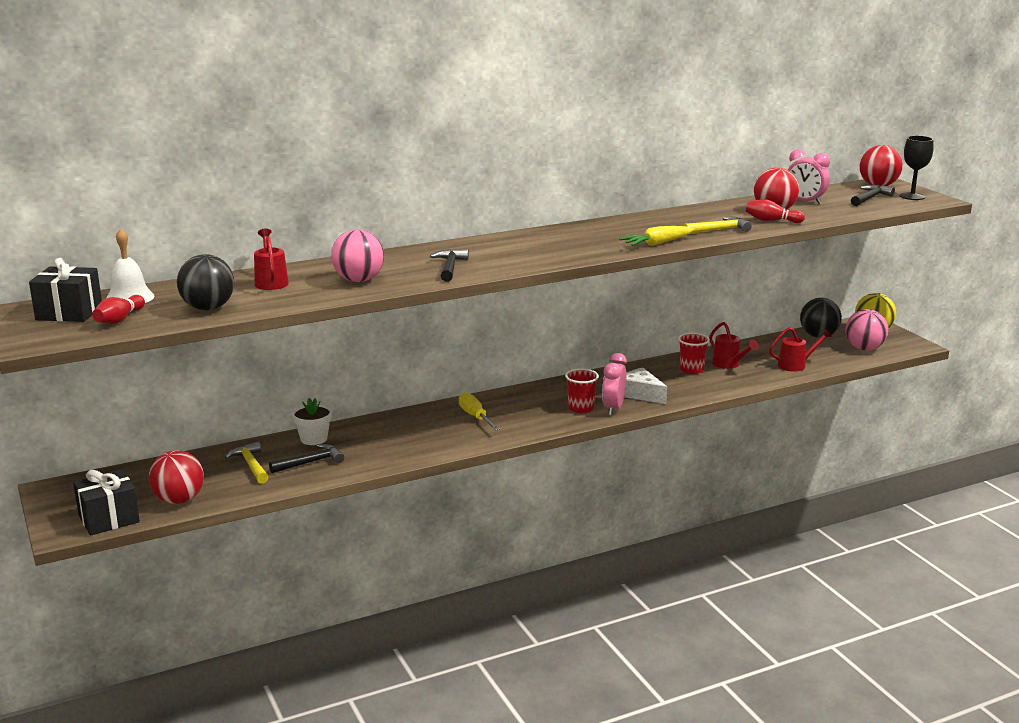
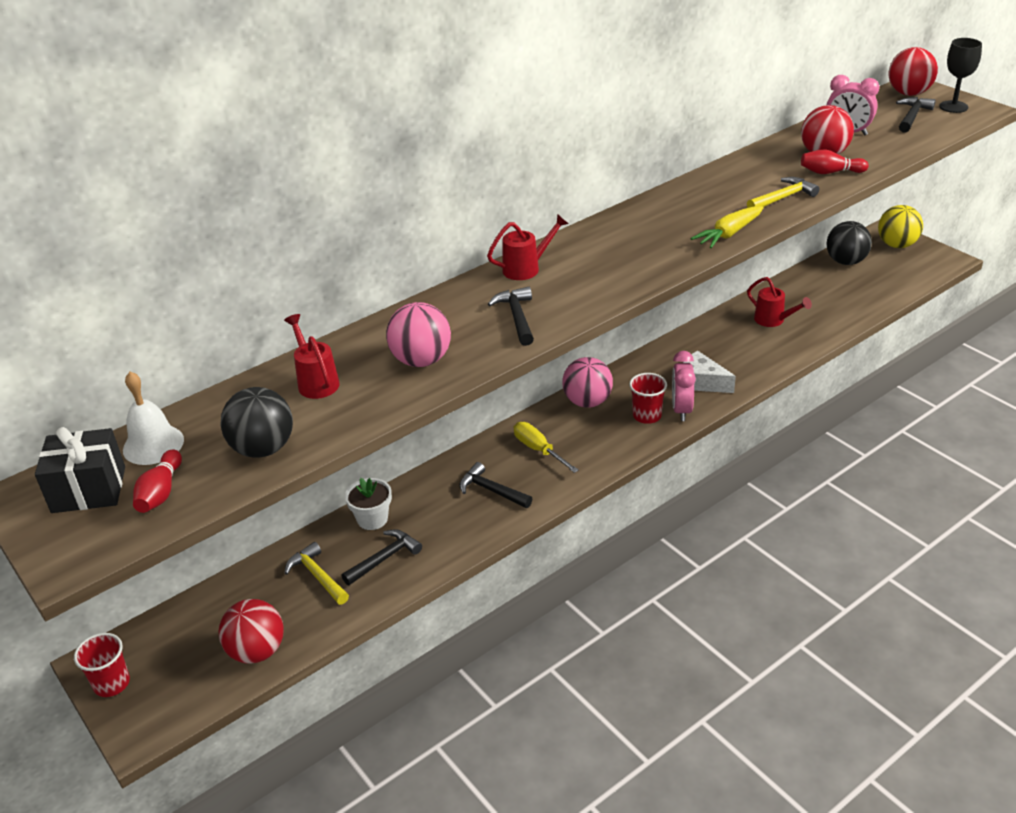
camera: 10 degrees left, 15 degrees up
black gift [73,470,140,536] -> none
red cup [678,333,710,374] -> red cup moved to [74,633,130,697]
red watering can [769,327,832,372] -> red watering can moved to [487,214,568,280]
pink ball [845,309,888,350] -> pink ball moved to [562,357,613,408]
none -> black hammer [459,462,533,508]

